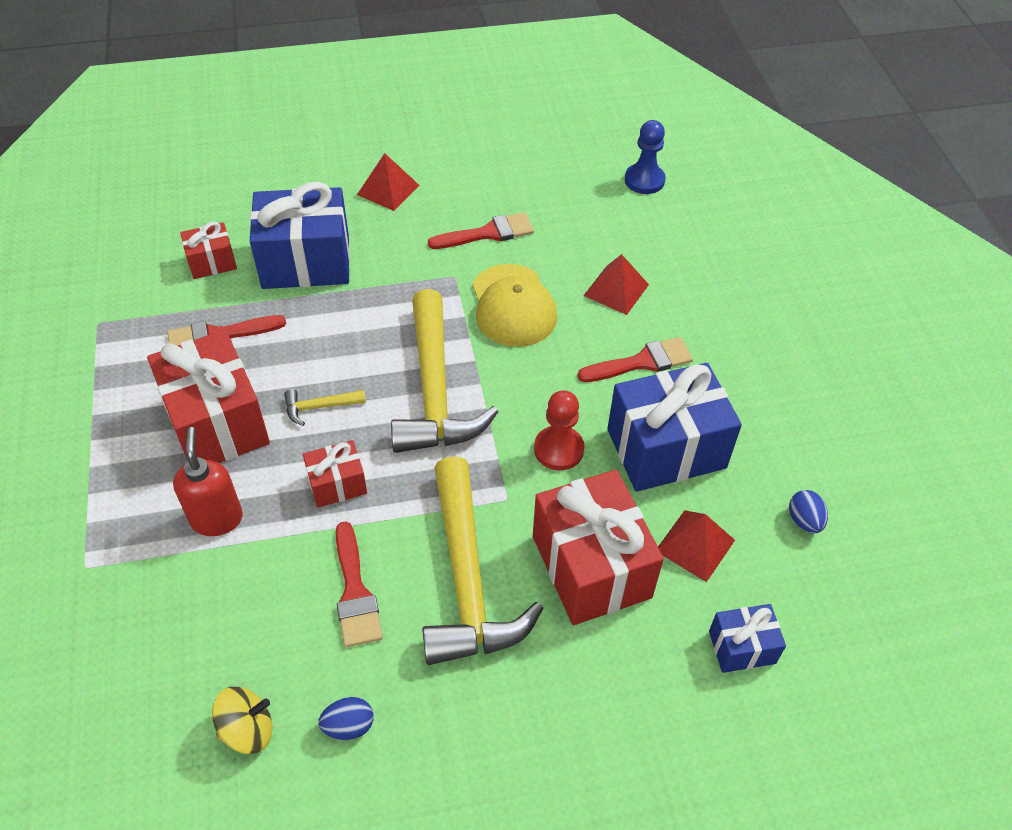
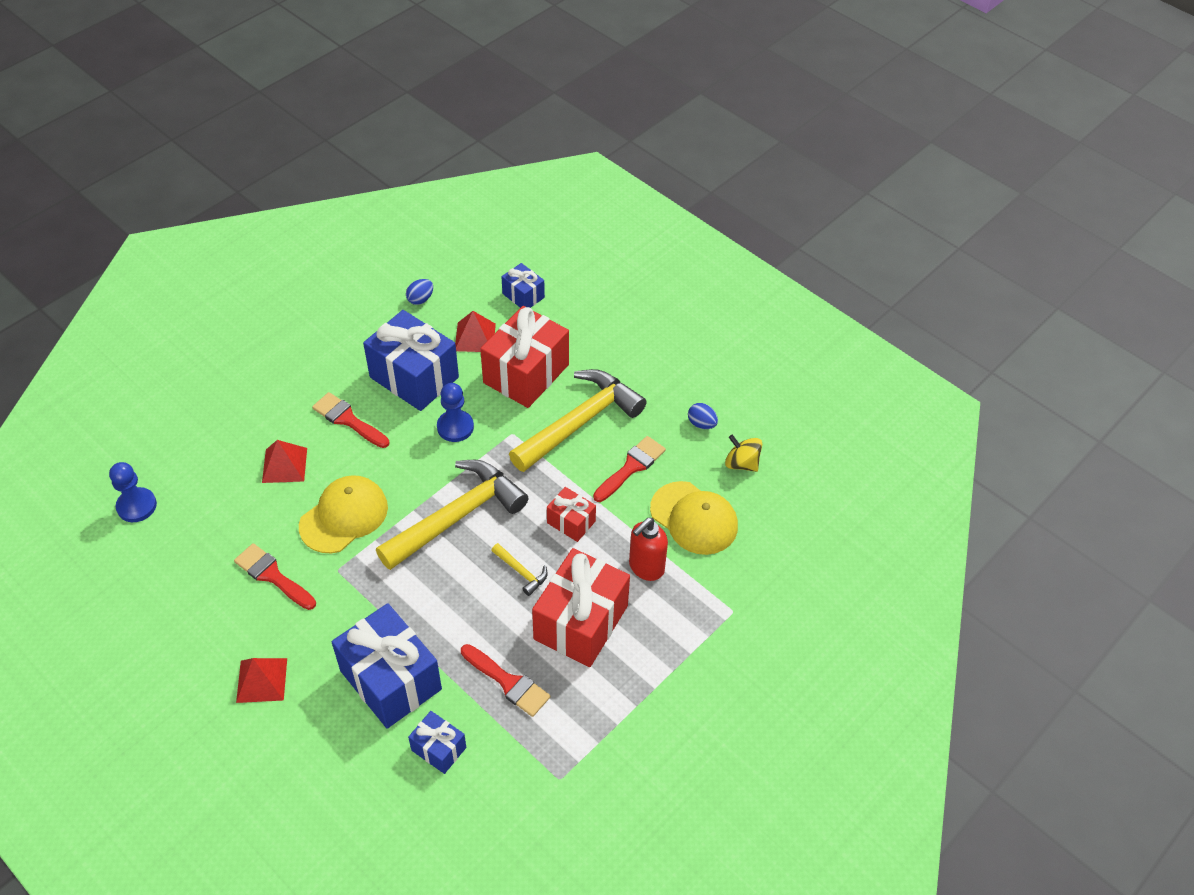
camera: 125 degrees left, 0 degrees up
red gift [180,221,237,279] -> blue gift [408,711,466,774]
red pawn [534,390,584,470] -> blue pawn [437,383,474,442]
none -> yellow cap [650,481,738,555]

